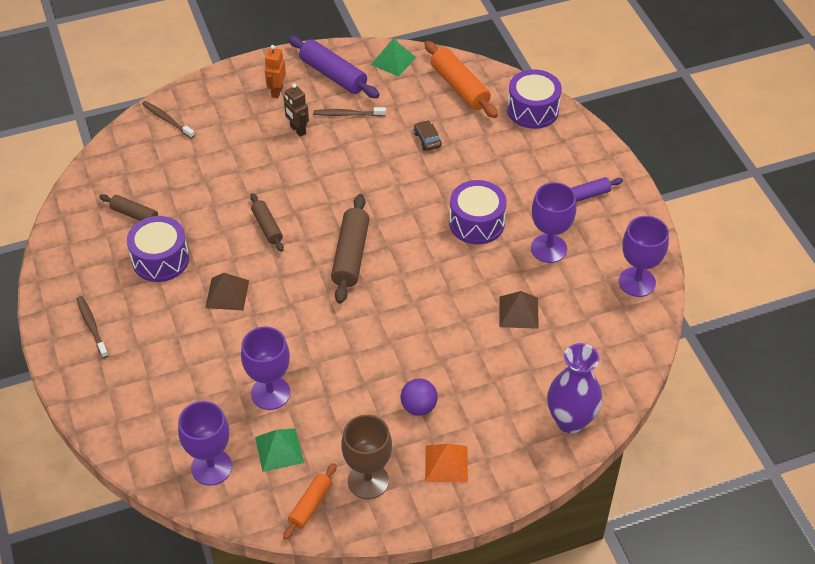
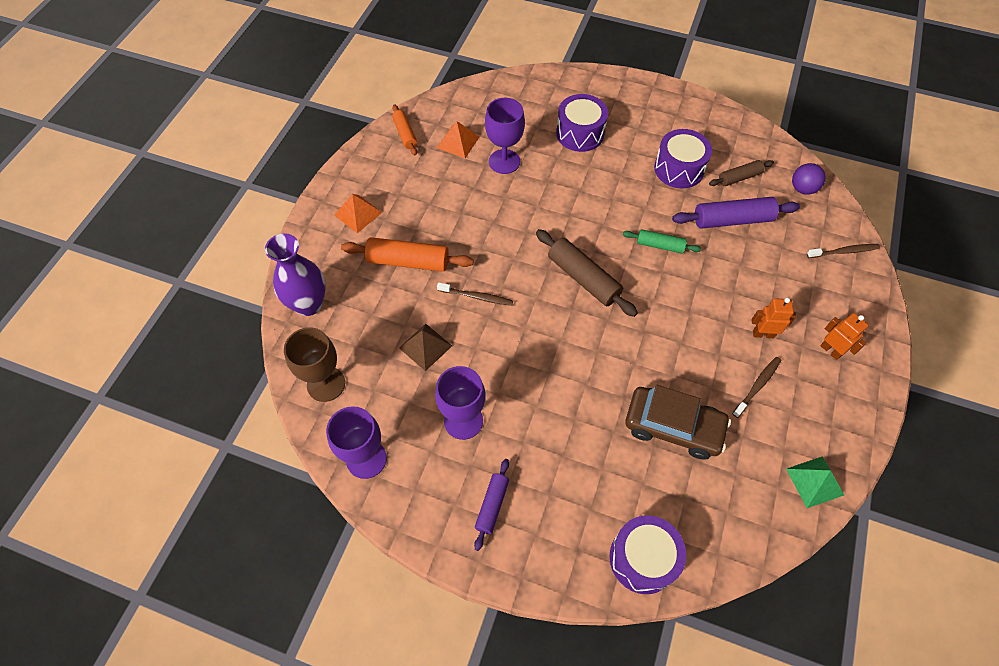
camera: 130 degrees right, 10 degrees up
brown toothbrush [77,296,109,358] -> brown toothbrush moved to [437,282,513,306]
purple goblet [178,401,232,486] -> none
brown pyramid [205,273,249,311] -> none
brown rolling pin [250,193,284,252] -> green rolling pin [623,229,701,253]
green pyramid [255,428,304,472] -> orange pyramid [437,121,479,158]
brown robot [284,83,309,137] -> orange robot [752,298,796,338]
purple rolling pin [288,36,380,98] -> purple rolling pin moved to [672,197,800,229]
brown goblet [341,415,392,499] -> brown goblet moved to [284,327,345,402]
purple ball [401,379,438,416] -> purple ball moved to [792,163,826,195]
brown car [414,120,442,151] -> brown car [625,385,731,460], size x2.26
orange rolling pin [425,41,498,118] -> orange rolling pin moved to [341,237,474,272]
purple drum [449,180,507,245] -> purple drum moved to [556,94,608,152]

